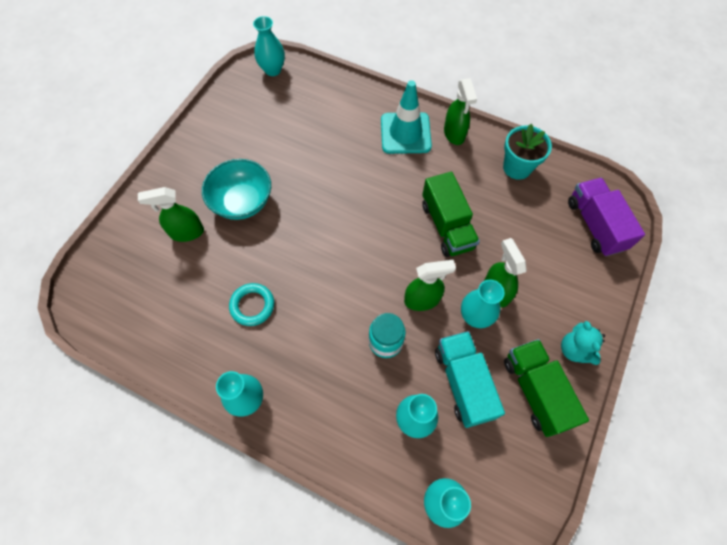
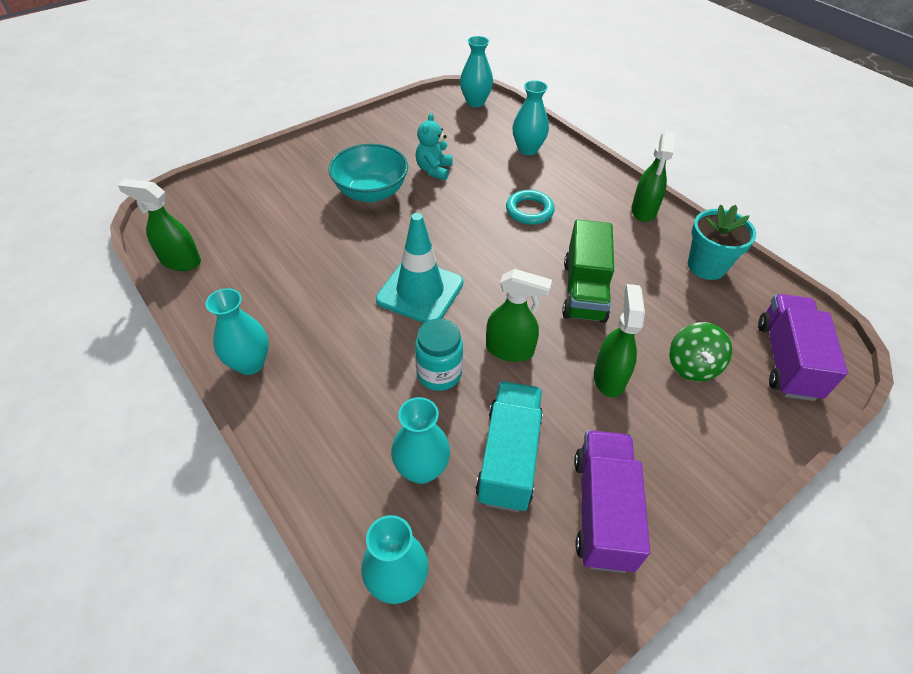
camera: 25 degrees right, 15 degrees down
green spray bottle [138,187,204,242] -> green spray bottle moved to [118,179,201,271]
turquoise ring [229,283,274,326] -> turquoise ring moved to [506,190,555,225]
turquoise traffic cone [381,80,432,154] -> turquoise traffic cone moved to [376,213,463,323]
turquoise vase [461,280,504,328] -> turquoise vase moved to [512,80,549,155]
green truck [504,339,589,437] -> purple truck [574,430,650,573]
turquoise teddy bear [561,321,605,365] -> turquoise teddy bear moved to [416,113,453,181]
none -> green spinning top [669,322,732,381]

